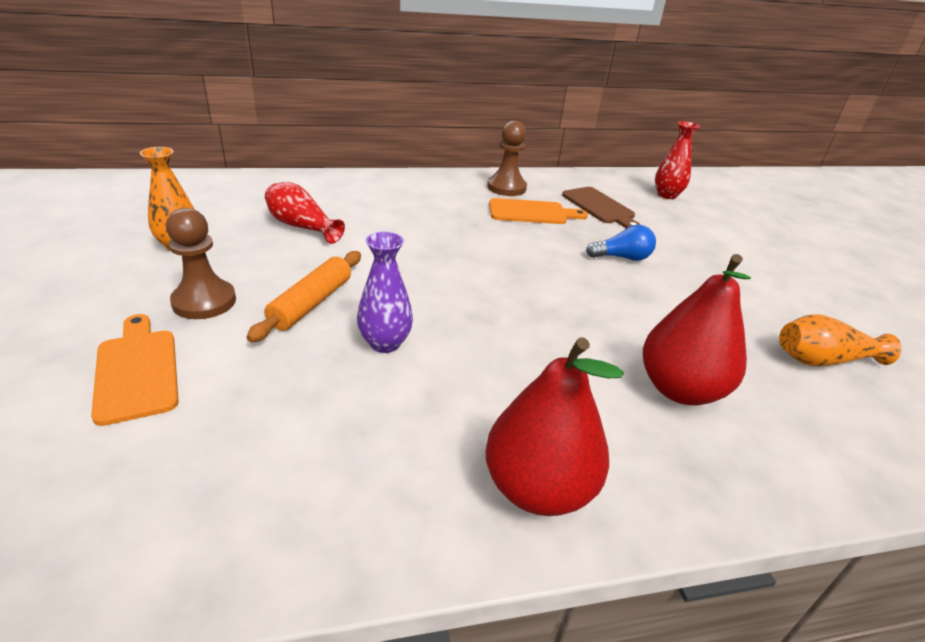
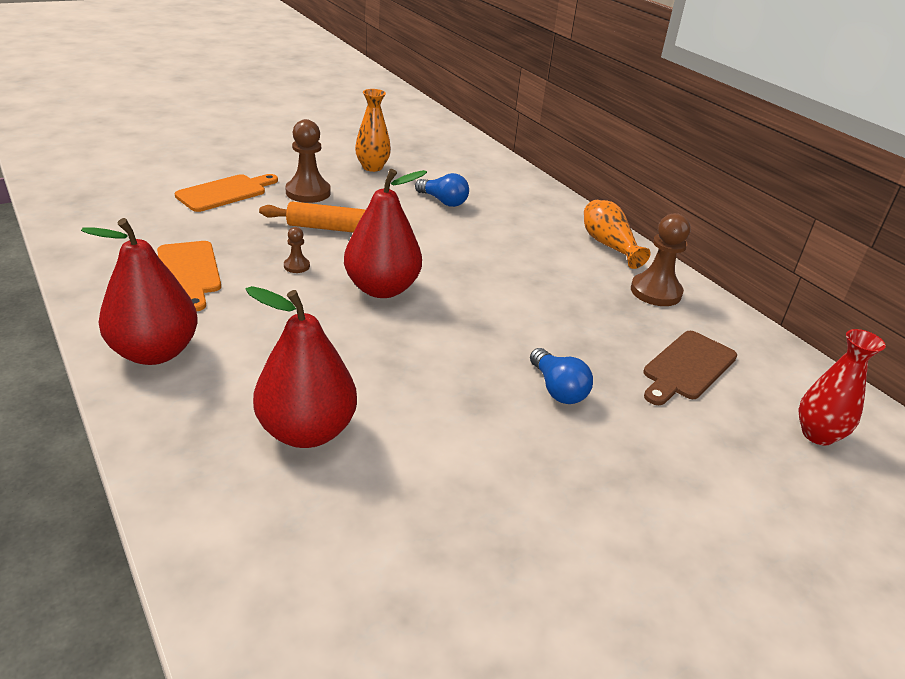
camera: 70 degrees right, 0 degrees up
red vase [265,182,345,244] -> blue light bulb [415,173,469,207]
purple vase [357,232,413,353] -> brown pawn [284,227,310,273]
orange cutting board [489,198,588,224] -> orange cutting board moved to [157,241,221,312]
orange vase [779,315,901,367] -> orange vase moved to [584,200,651,269]
none -> red pear [344,169,427,298]

